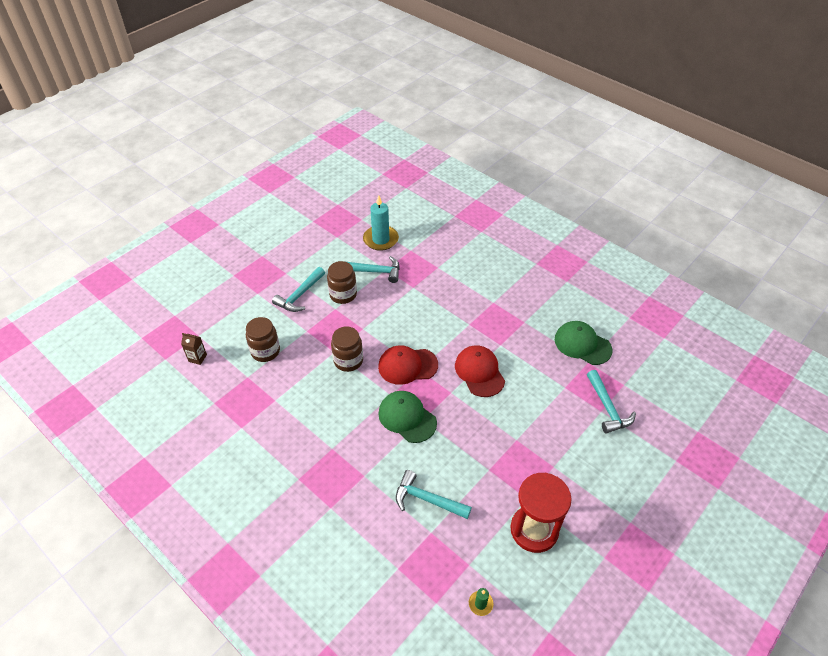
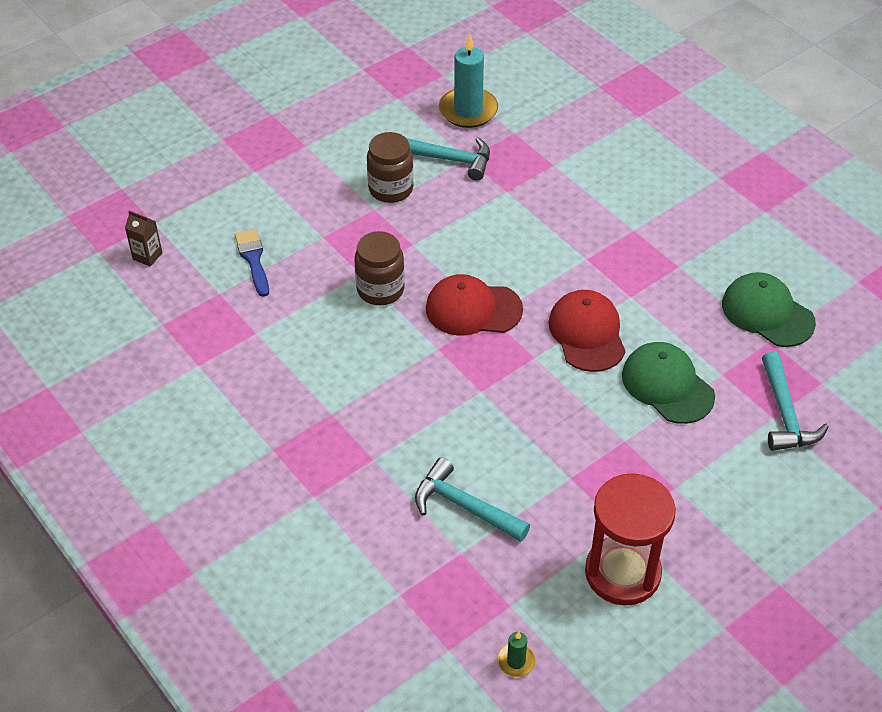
camera: 10 degrees right, 0 degrees up
brown jar [246,317,280,362] -> blue brush [235,229,269,297]
turquoise hammer [272,267,325,312] -> none
green cap [378,391,437,443] -> green cap moved to [622,342,715,424]

